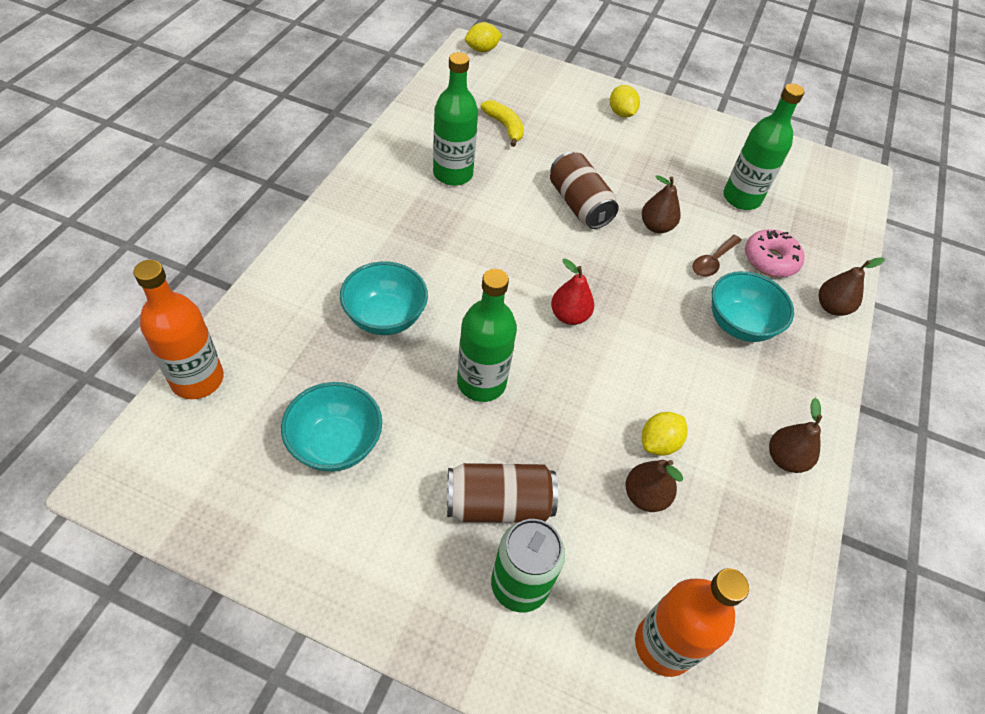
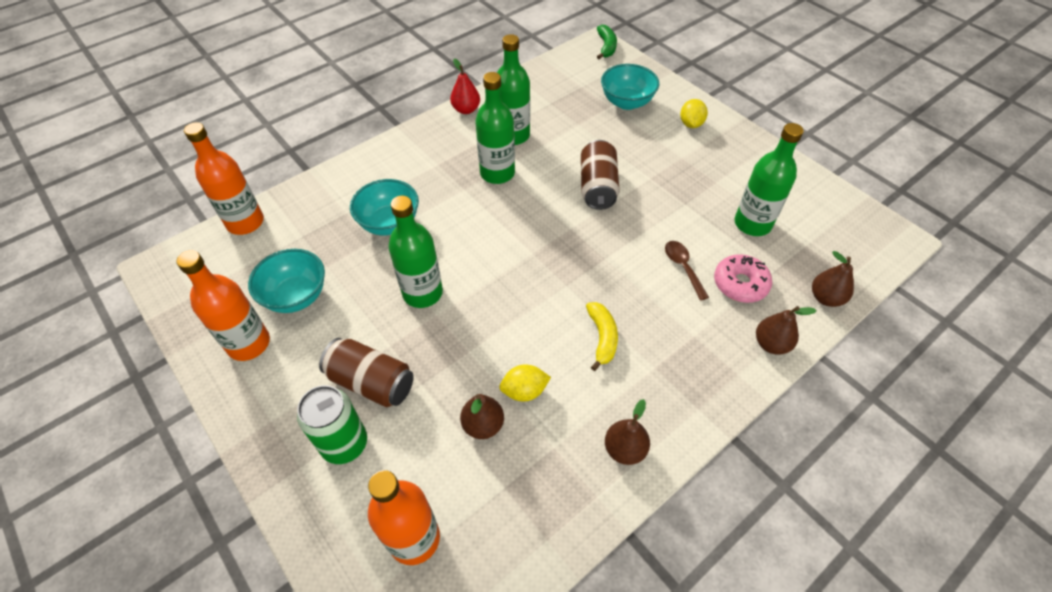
camera: 35 degrees right, 0 degrees up
yellow lemon [465,22,502,52] -> green banana [597,25,617,59]
yellow banana [481,100,524,147] -> yellow banana moved to [586,302,618,371]
red pear [551,258,594,325] -> red pear moved to [450,59,480,114]
brown pear [642,175,681,233] -> brown pear moved to [812,251,854,307]
brown spoon [692,235,742,277] -> brown spoon turned 90 degrees clockwise [665,241,709,301]
turquoise bowl [711,271,794,342] -> turquoise bowl moved to [601,64,659,110]
none -> orange bottle [176,250,270,361]
none -> green bottle [475,72,515,184]

